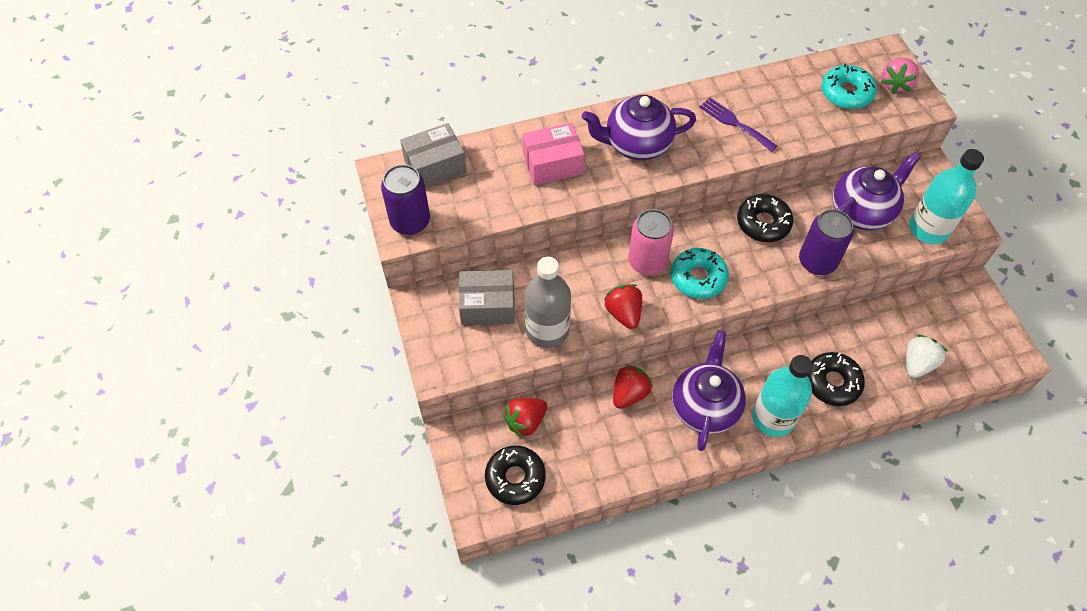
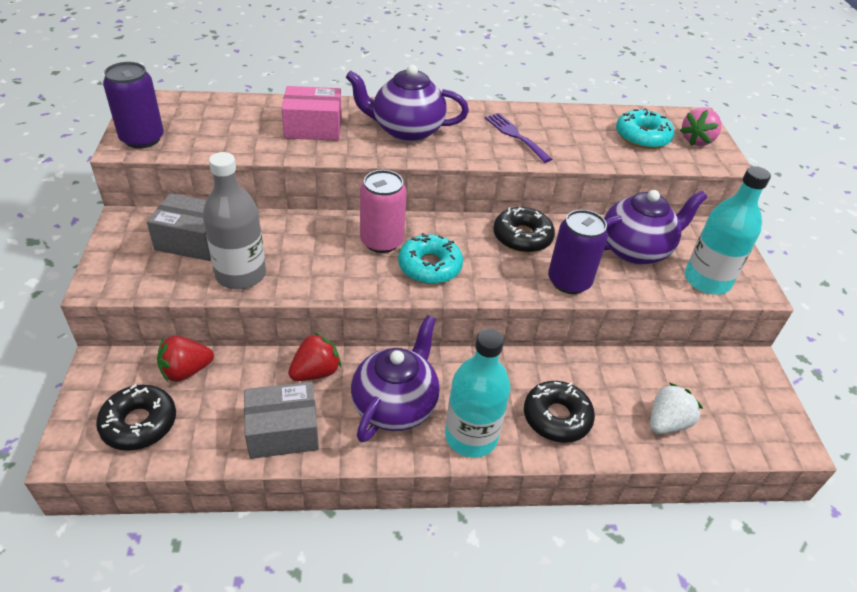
camera: 10 degrees right, 15 degrees down
grey box [400,123,467,187] -> grey box moved to [244,382,319,459]
red strawberry [604,284,642,329] -> none

